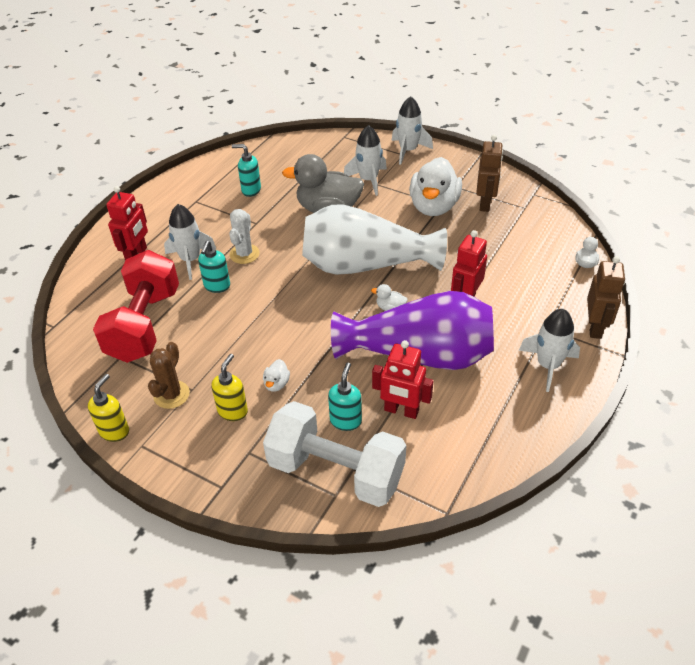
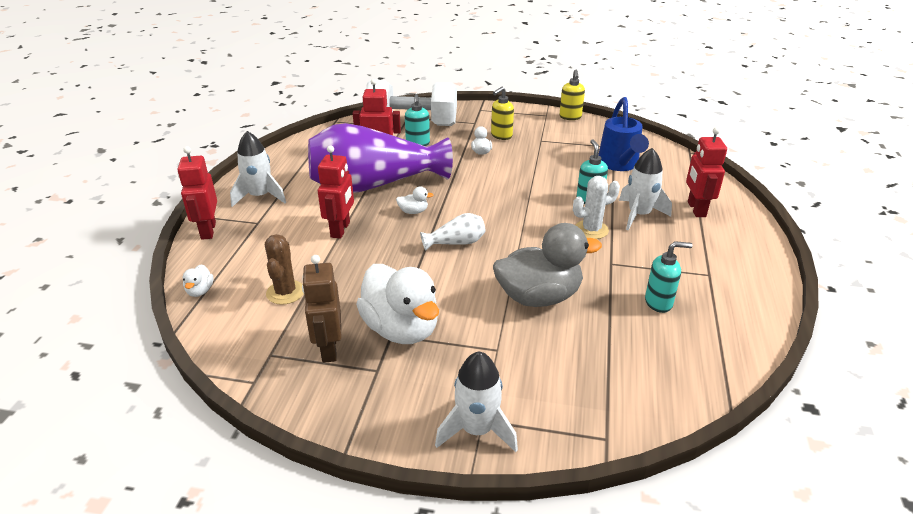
camera: 160 degrees right, 10 degrees down
red dumbbell [93,250,179,363] -> blue watering can [598,97,649,171]
brown cactus [148,342,190,409] -> brown cactus moved to [265,234,304,305]
yellow soap dispenser [211,354,248,421] -> yellow soap dispenser turned 45 degrees clockwise [491,87,514,140]
white cactus [229,209,260,264] -> white cactus turned 75 degrees clockwise [573,176,620,239]
white vase [302,204,447,275] -> white vase [420,213,485,251], size x0.40
white rocket [344,125,387,196] -> none
white duck [409,157,462,216] -> white duck turned 150 degrees clockwise [356,264,439,344]
brown robot [587,256,625,339] -> red robot [177,146,217,240]

